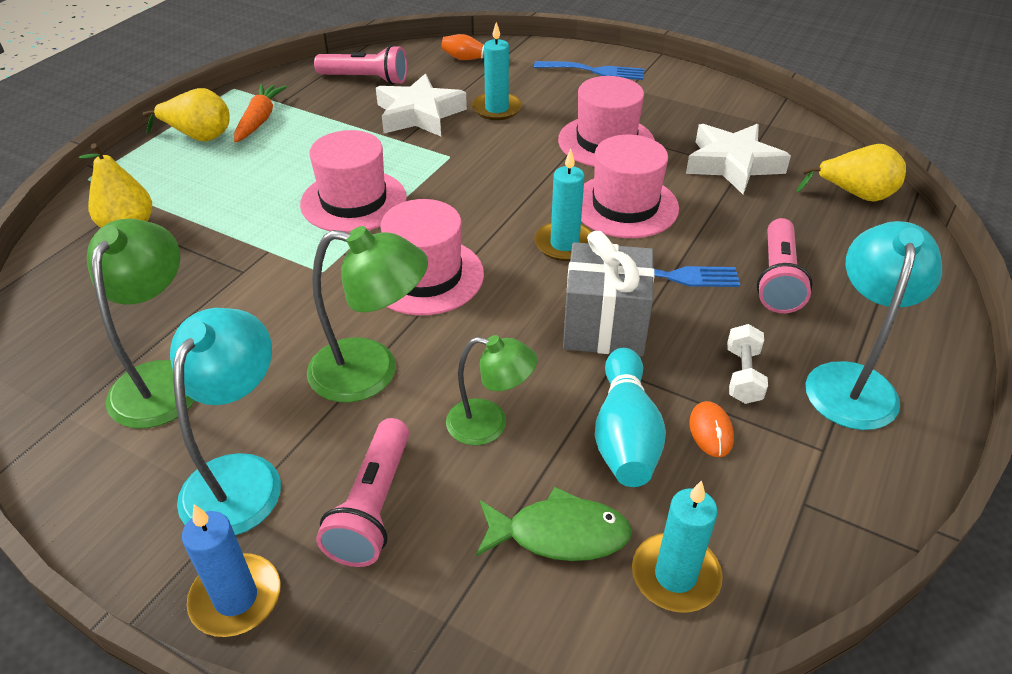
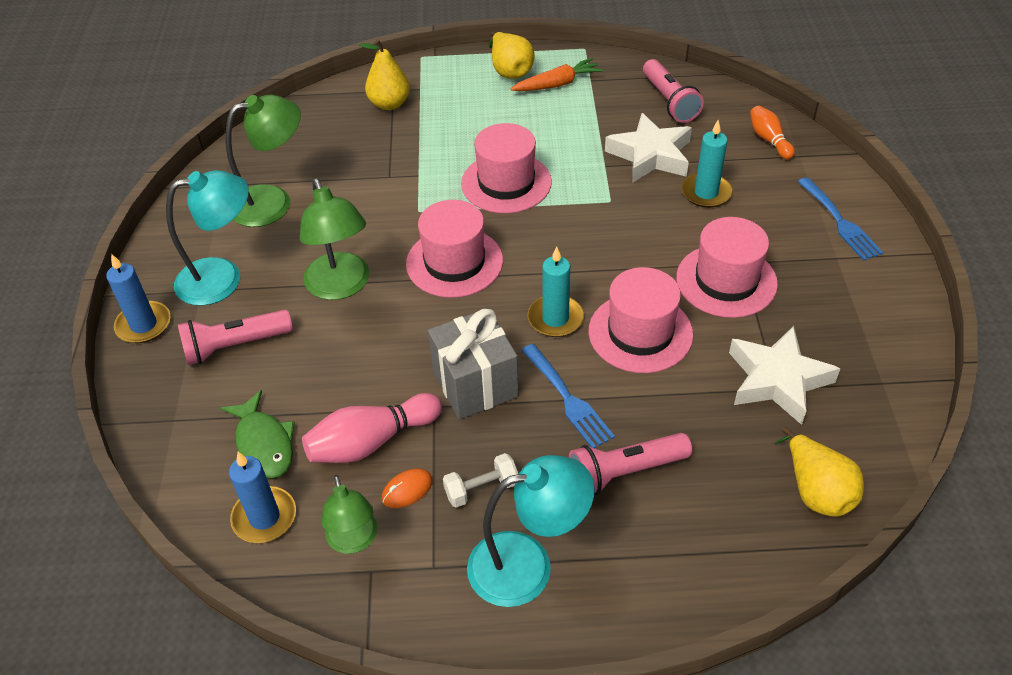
camera: 60 degrees right, 5 degrees up
green lamp [446,335,537,445] -> green lamp moved to [321,475,377,554]
turquoise bowling pin [595,348,666,487] -> pink bowling pin [302,393,442,463]
turquoise candle [632,480,723,612] -> blue candle [229,452,296,543]

